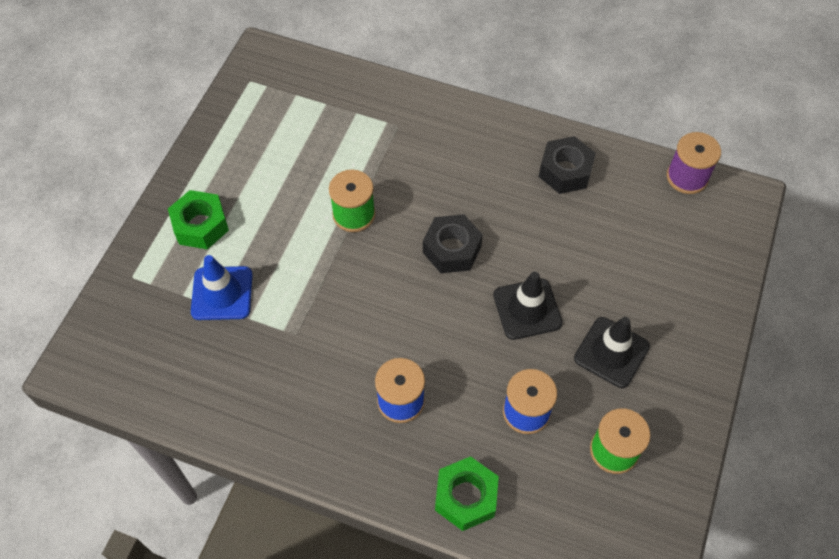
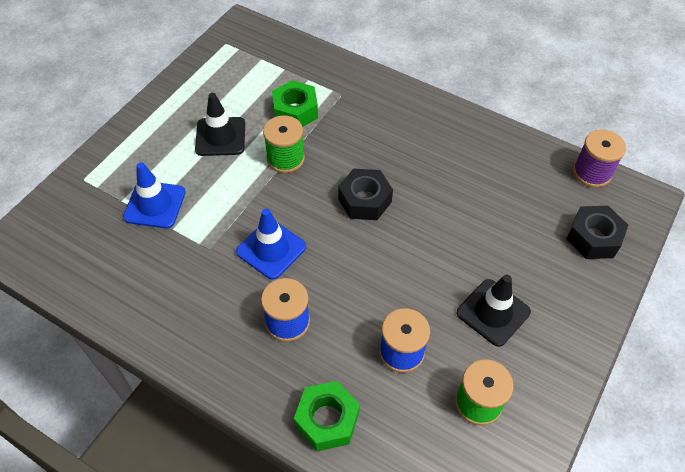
camera: 10 degrees right, 5 degrees down
green nut [168,190,229,249] -> green nut moved to [272,80,318,127]
black traffic cone [493,272,563,340] -> black traffic cone moved to [195,93,245,156]
black nut [539,136,596,194] -> black nut moved to [566,206,628,259]
none -> blue traffic cone [236,209,306,280]

